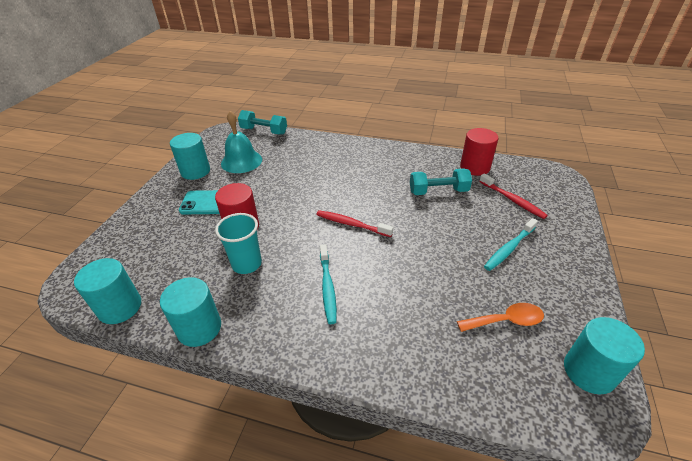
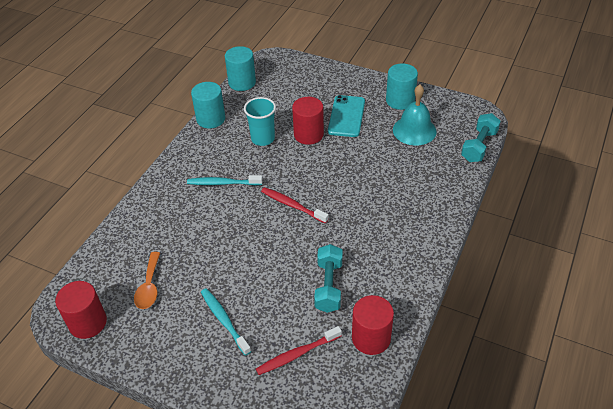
camera: 100 degrees right, 5 degrees up
red toothbrush [316,210,393,237] -> red toothbrush turned 90 degrees counterclockwise [261,187,329,224]
turquoise cylinder [564,317,645,394] -> red cylinder [55,281,107,339]

